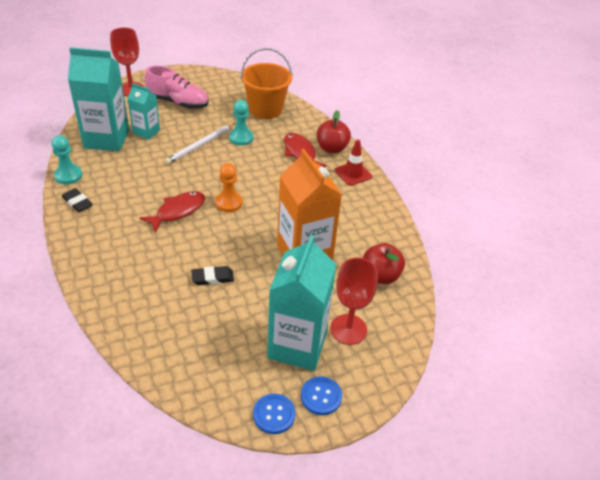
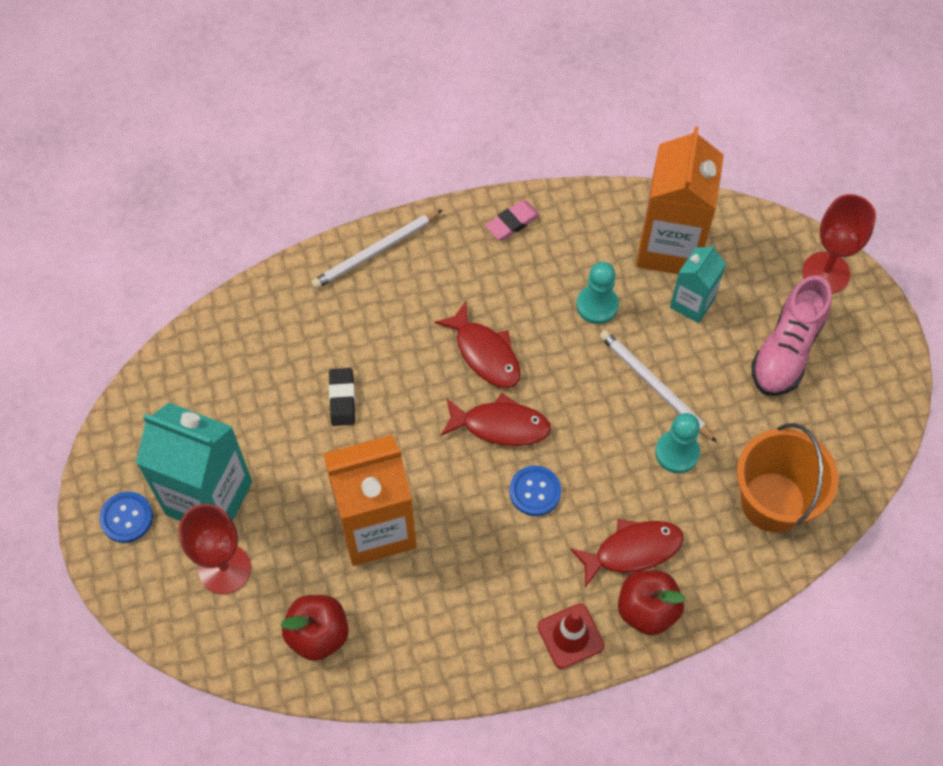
camera: 100 degrees right, 20 degrees up
turquoise pawn [52,136,82,184] -> turquoise pawn moved to [576,262,619,324]
black eraser [62,188,93,212] -> pink eraser [485,200,540,240]
turquoise carton [68,47,129,151] -> orange carton [636,127,724,274]
orange pawn [215,163,243,212] -> red fish [441,393,551,446]
blue button [253,394,296,434] -> blue button moved to [509,466,561,516]
none -> white pencil [311,210,442,289]

